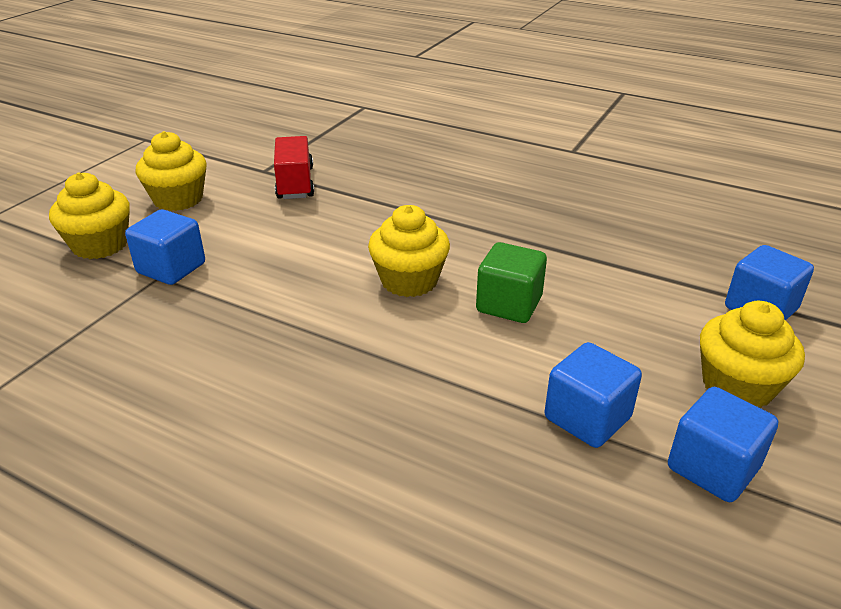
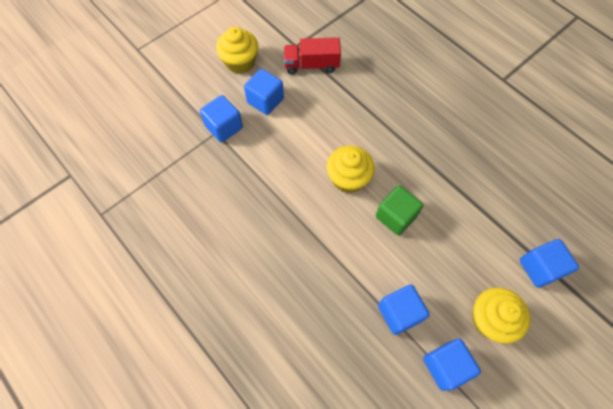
camera: 20 degrees right, 30 degrees up
yellow cupcake [49,172,130,259] -> none
red truck [274,136,314,199] -> red truck turned 105 degrees counterclockwise [284,37,341,75]
none -> blue cube [244,69,284,115]

